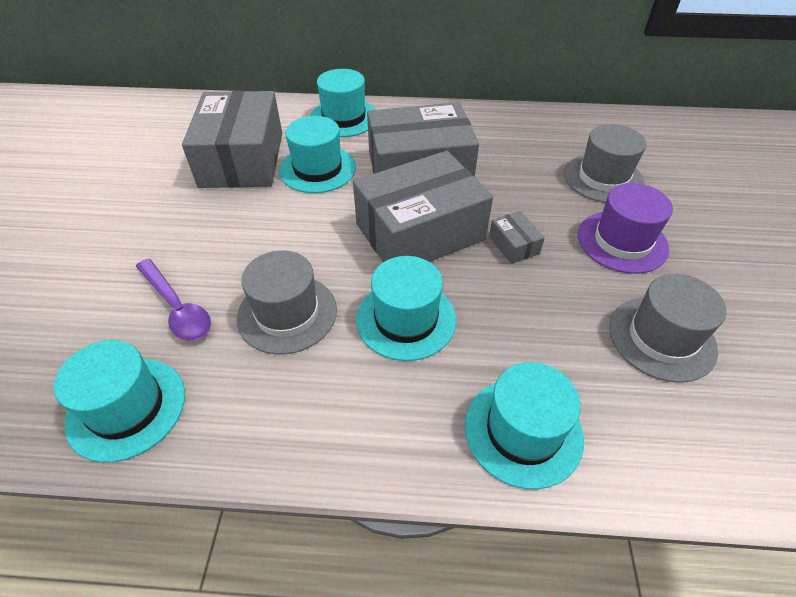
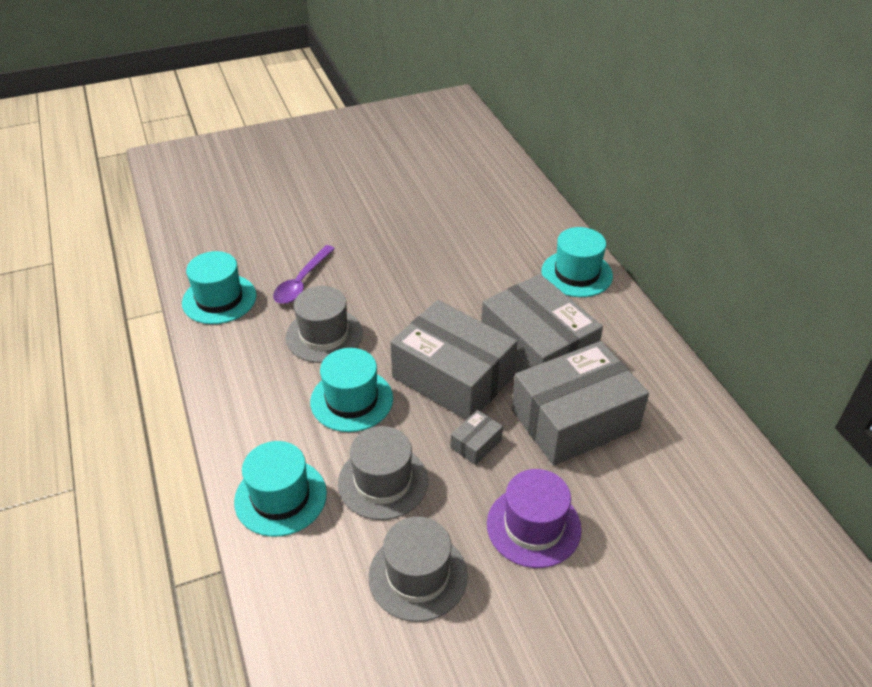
camera: 65 degrees right, 5 degrees down
grey box [182,91,282,188] -> grey box moved to [512,341,649,465]
turquoise hat [279,116,356,193] -> none
grey hat [564,124,646,203] -> grey hat moved to [338,426,428,520]

